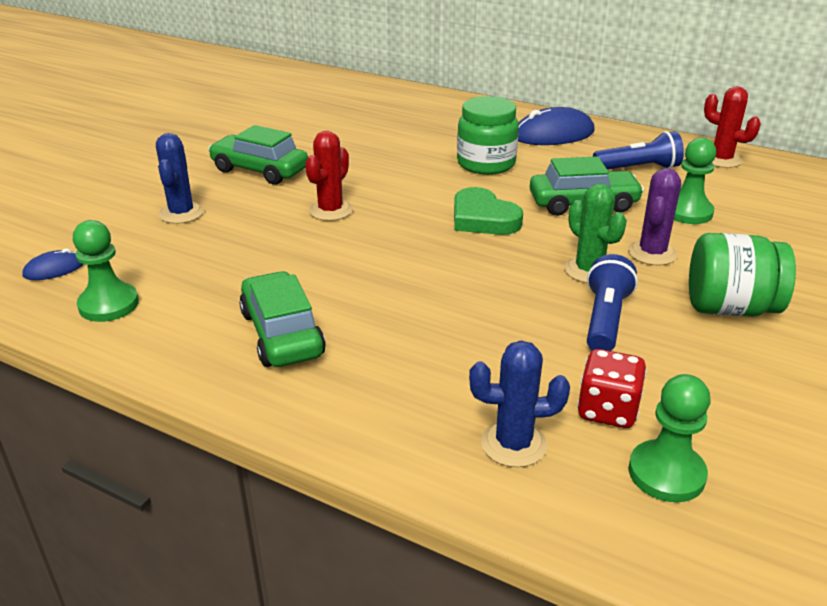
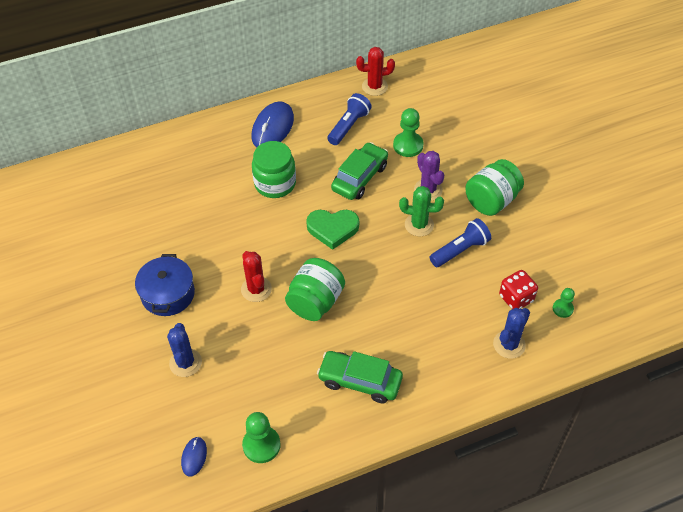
camera: 50 degrees left, 20 degrees up
blue cactus [156,133,204,224] -> blue cactus turned 45 degrees clockwise [167,323,202,377]
green car [208,125,308,185] -> blue pot [135,254,195,316]
blue flashlight [587,254,638,351] -> blue flashlight turned 90 degrees clockwise [429,218,491,267]
green pawn [629,374,710,502] -> green pawn [553,288,575,318], size x0.60
none -> green jar [285,258,345,321]

